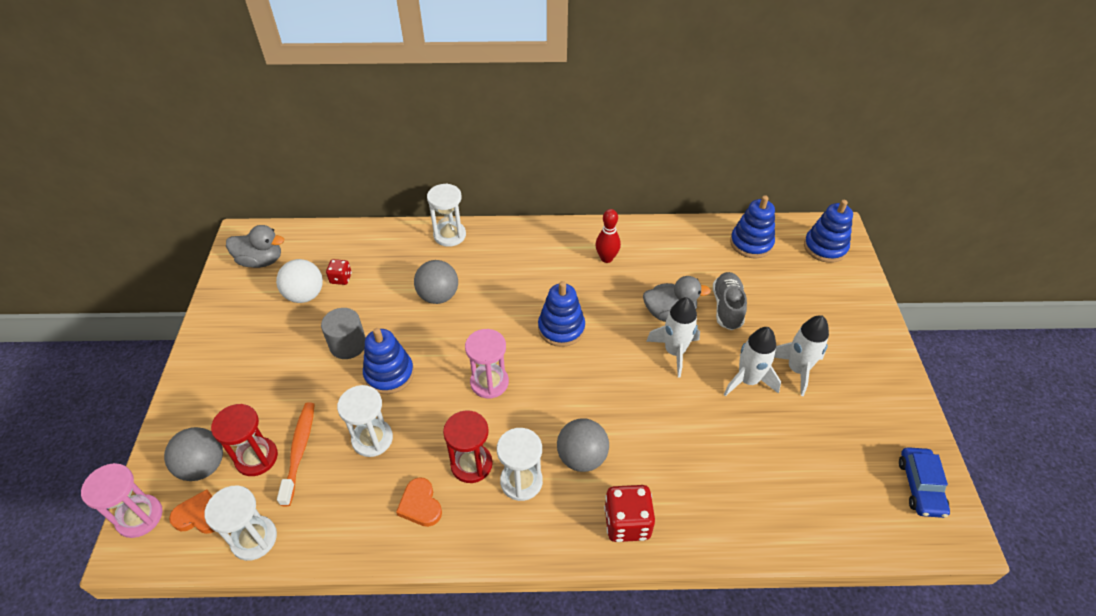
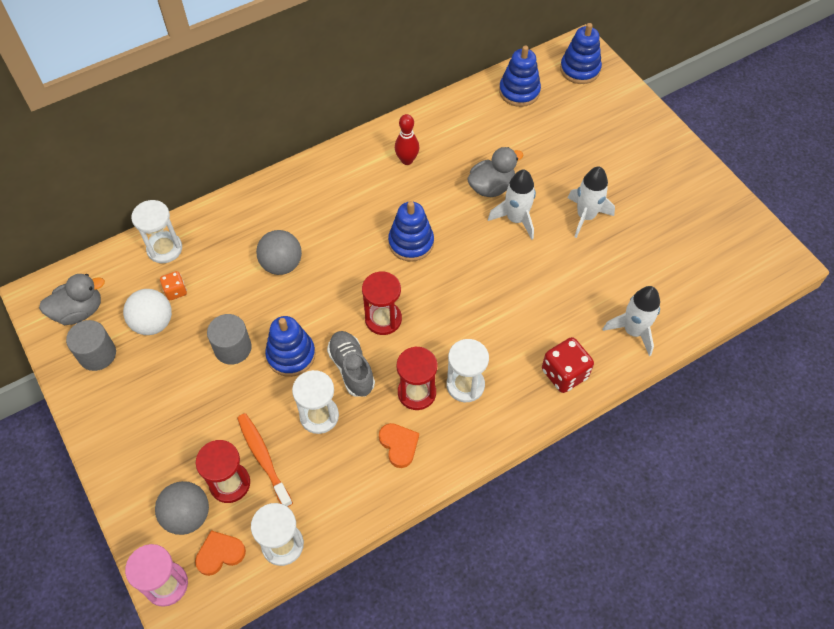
camera: 30 degrees left, 10 degrees up
red dice [326,259,352,285] -> orange dice [160,271,187,300]
orange heart [396,477,442,527] -> orange heart turned 150 degrees counterclockwise [379,423,419,468]
white hourglass [427,184,466,247] -> white hourglass moved to [131,200,182,263]
pink hourglass [465,329,509,398] -> red hourglass [362,271,402,335]
grey ball [557,418,609,472] -> none
grey shoe [713,272,747,330] -> grey shoe moved to [327,331,375,397]
white rocket [774,315,829,396] -> white rocket moved to [603,286,660,356]
blue car [899,447,950,518] -> none
none -> grey cylinder [66,320,116,371]

